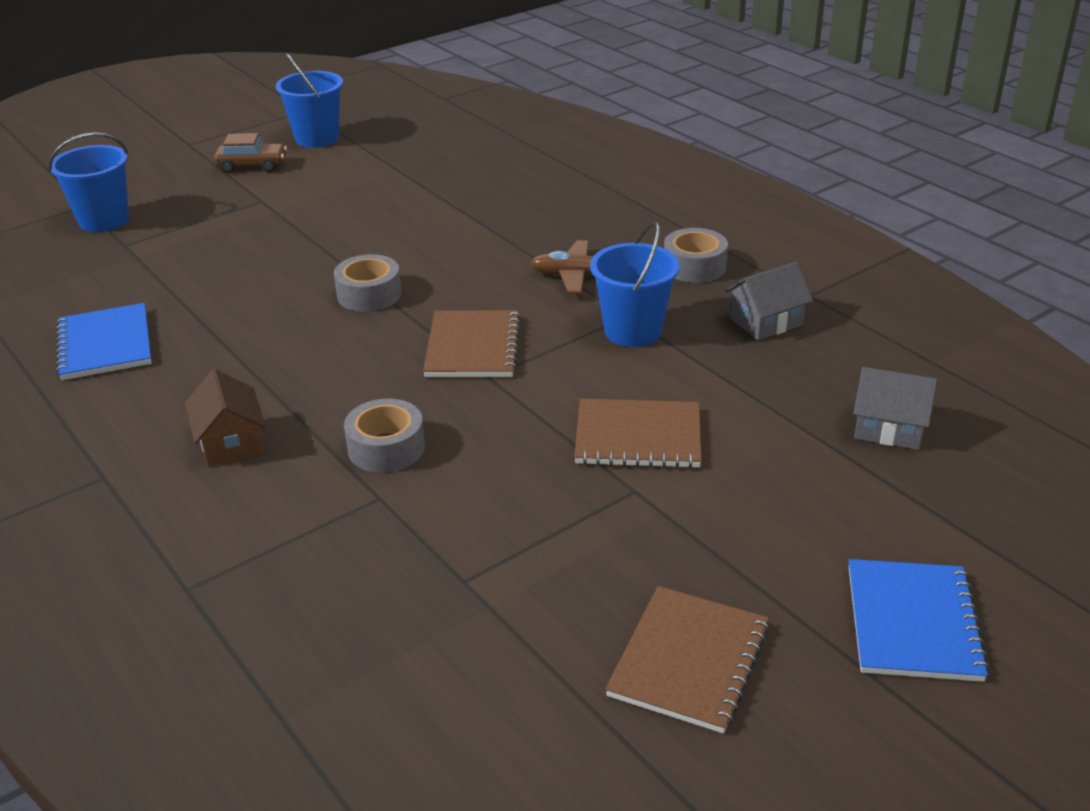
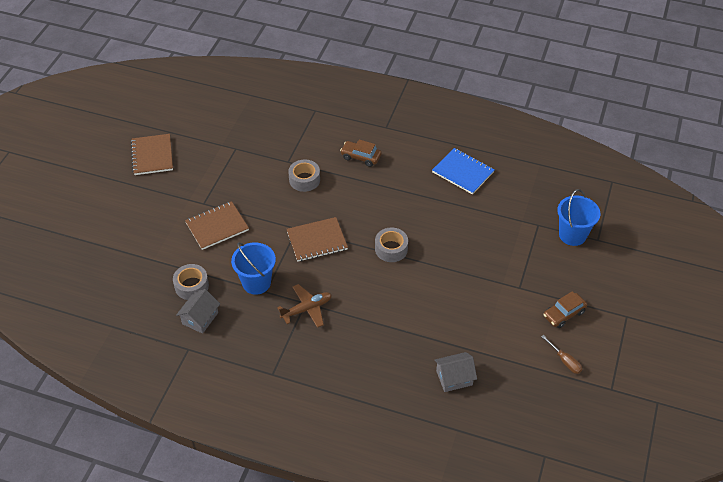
camera: 145 degrees right, 15 degrees up
brown house [185,369,266,466] -> brown car [340,139,382,167]
blue bucket [276,53,343,148] -> brown screwdriver [541,335,582,374]
brown notebook [423,310,521,377] -> brown notebook turned 75 degrees counterclockwise [287,217,348,261]
grey tape [664,228,728,283] -> grey tape moved to [173,264,209,300]
blue notebook [849,559,990,682] -> none
grey house [853,367,937,450] -> grey house moved to [434,352,477,392]

